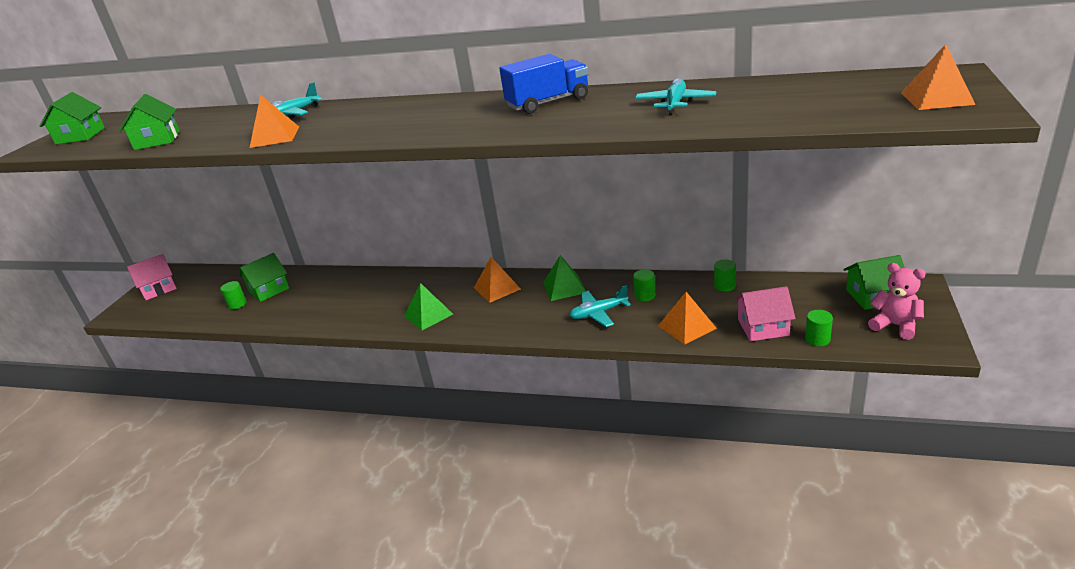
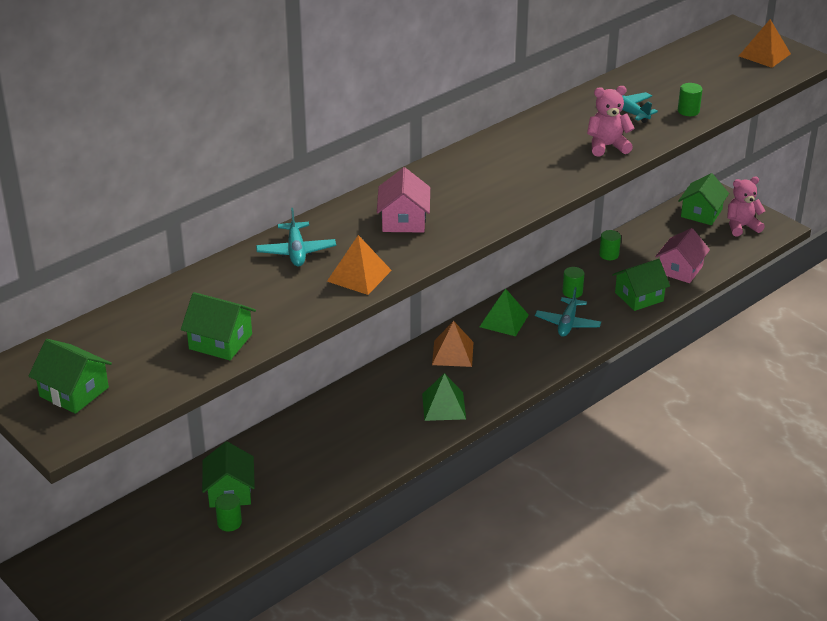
camera: 60 degrees left, 5 degrees up
pink house [127,254,177,300] -> pink house moved to [377,167,430,233]
blue truck [499,54,589,114] -> none
orange pyramid [658,292,717,345] -> green house [612,259,670,311]
green cylinder [805,310,833,346] -> green cylinder moved to [678,83,703,116]
none -> pink teddy bear [587,86,635,157]

